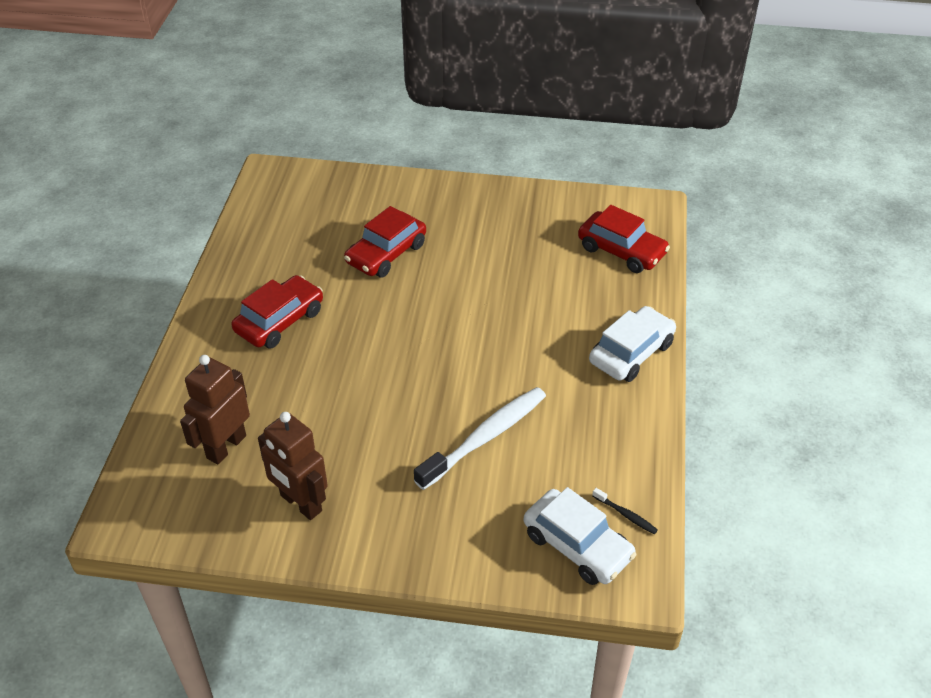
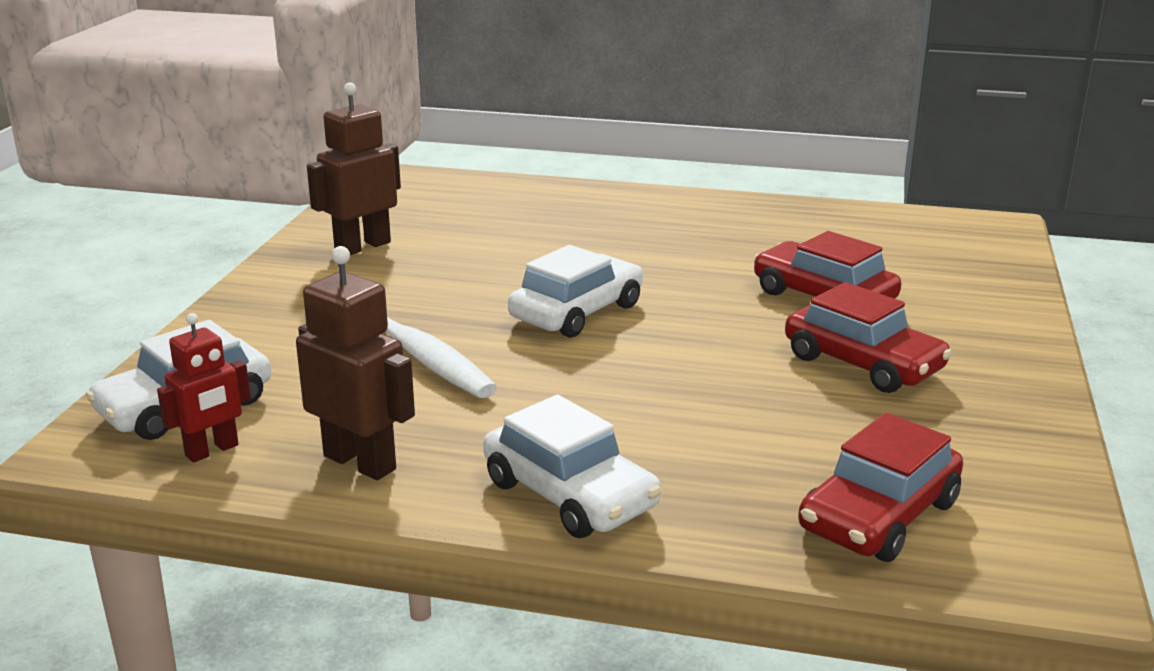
camera: 95 degrees right, 20 degrees down
brown robot [180,355,250,464] -> brown robot moved to [296,246,415,480]
red car [231,275,323,349] -> red car moved to [785,282,952,393]
black toothbrush [592,488,658,535] -> red robot [157,313,251,462]
none -> white car [508,245,643,338]

